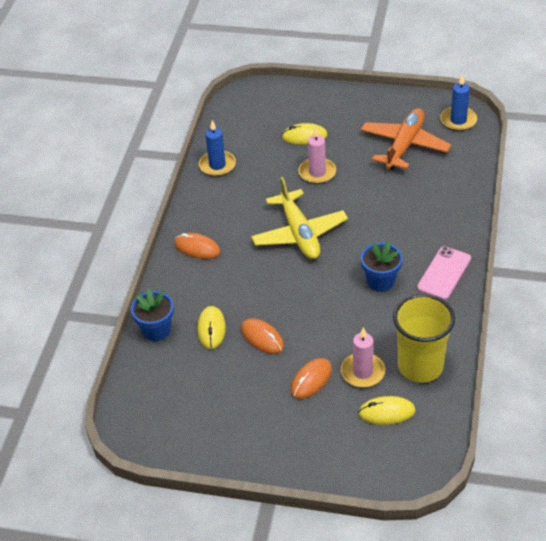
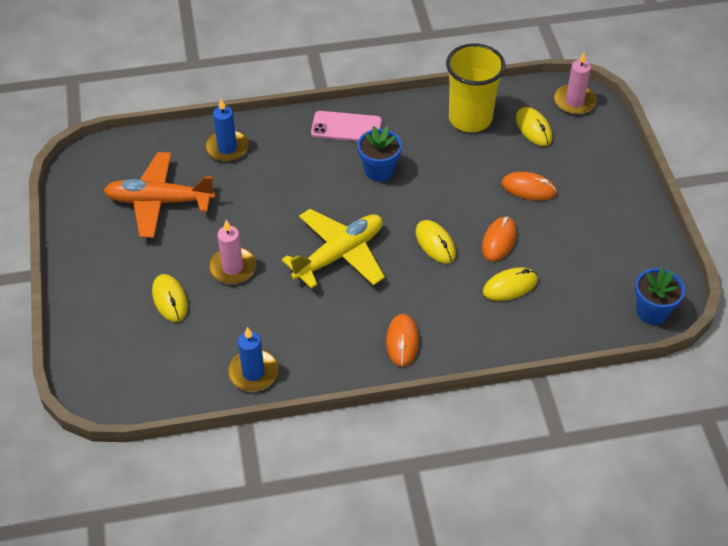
camera: 115 degrees left, 5 degrees up
blue flower pot [131,289,174,341] -> blue flower pot moved to [635,268,685,325]
pink candle [341,327,385,388] -> pink candle moved to [554,51,597,115]
blue candle [440,74,477,131] -> blue candle moved to [205,99,249,162]
none -> yellow mouse [415,220,456,264]

